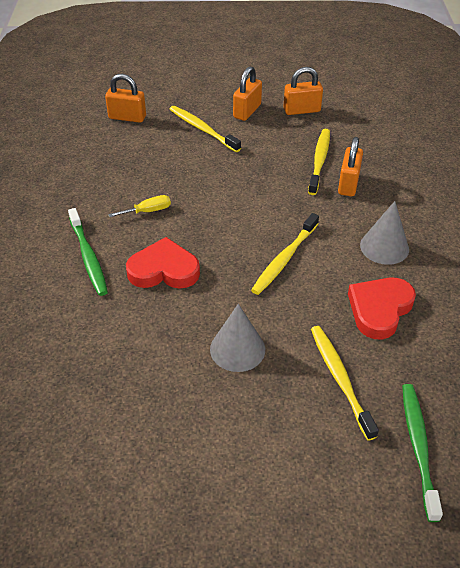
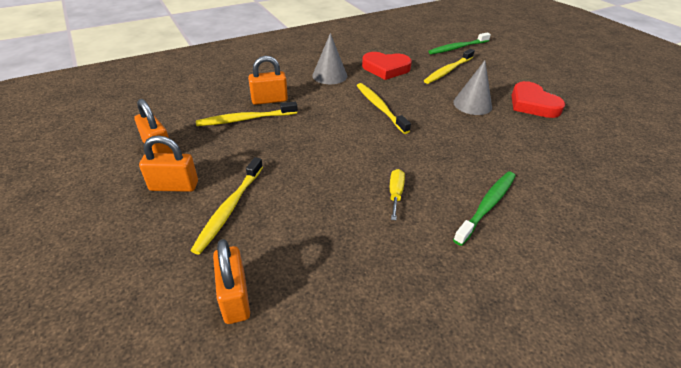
camera: 120 degrees left, 5 degrees down
yellow screwdriver [108,195,171,217] -> yellow screwdriver turned 60 degrees clockwise [390,169,405,220]
red heart [126,237,200,289] -> red heart moved to [511,81,565,118]
yellow toothbrush [251,213,319,295] -> yellow toothbrush turned 120 degrees counterclockwise [357,83,411,134]

